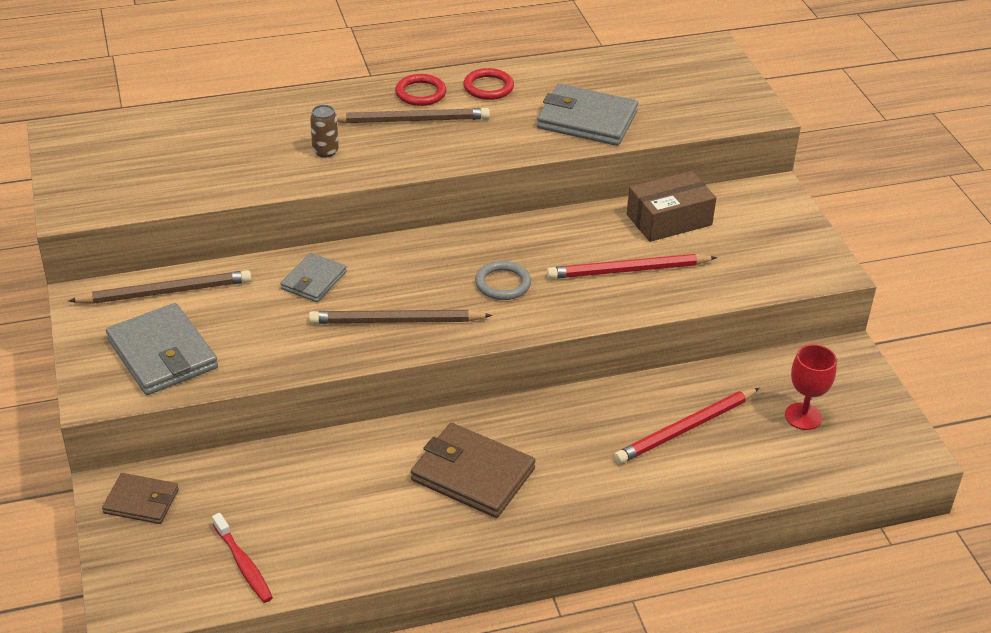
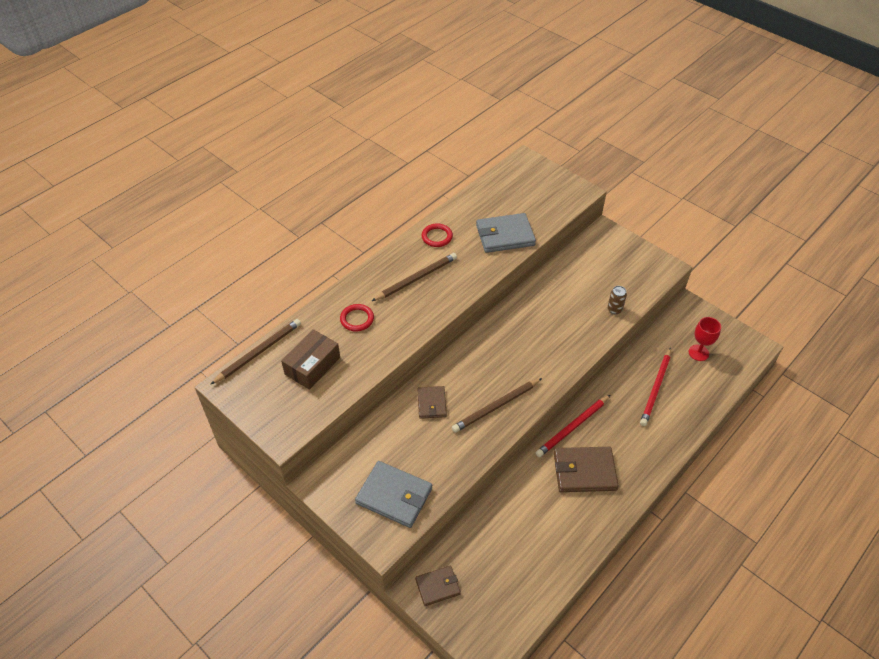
camera: 30 degrees left, 10 degrees up
brown pencil [69,270,252,304] -> brown pencil moved to [210,319,301,385]
red toothbrush [212,513,273,603] -> none
grey wallet [280,253,347,302] -> brown wallet [417,386,447,419]
brown can [310,105,339,158] -> brown can moved to [607,286,627,314]
red ring [395,74,446,106] -> red ring moved to [340,304,374,331]
grey ring [475,261,531,300] -> none
red pencil [547,254,717,279] -> red pencil moved to [536,395,610,457]
brown box [627,171,716,242] -> brown box moved to [281,329,340,390]

